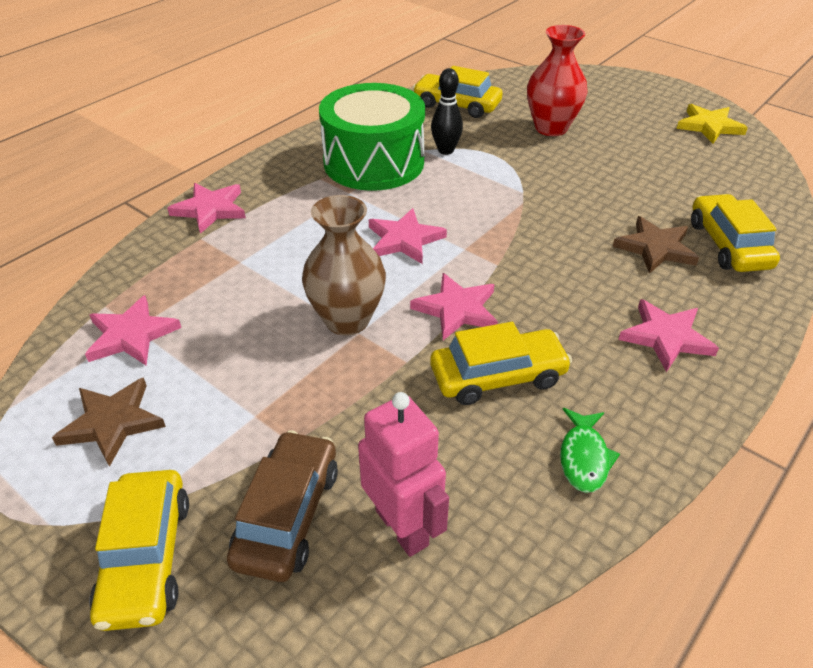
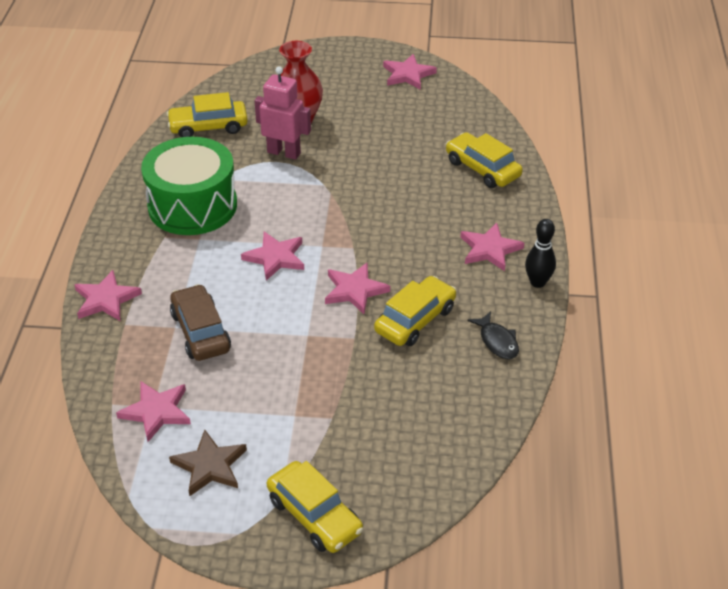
camera: 35 degrees left, 0 degrees up
brown car [227,430,338,582] -> brown car moved to [170,284,231,361]
brown vase [302,195,386,336] -> none
pink robot [358,392,449,557] -> pink robot moved to [255,66,311,160]
black bowling pin [431,68,463,155] -> black bowling pin moved to [525,219,556,288]
green fish [560,408,620,493] -> black fish [467,311,519,359]
brown star [613,216,699,274] -> none
yellow star [676,104,748,143] -> pink star [383,54,437,90]

